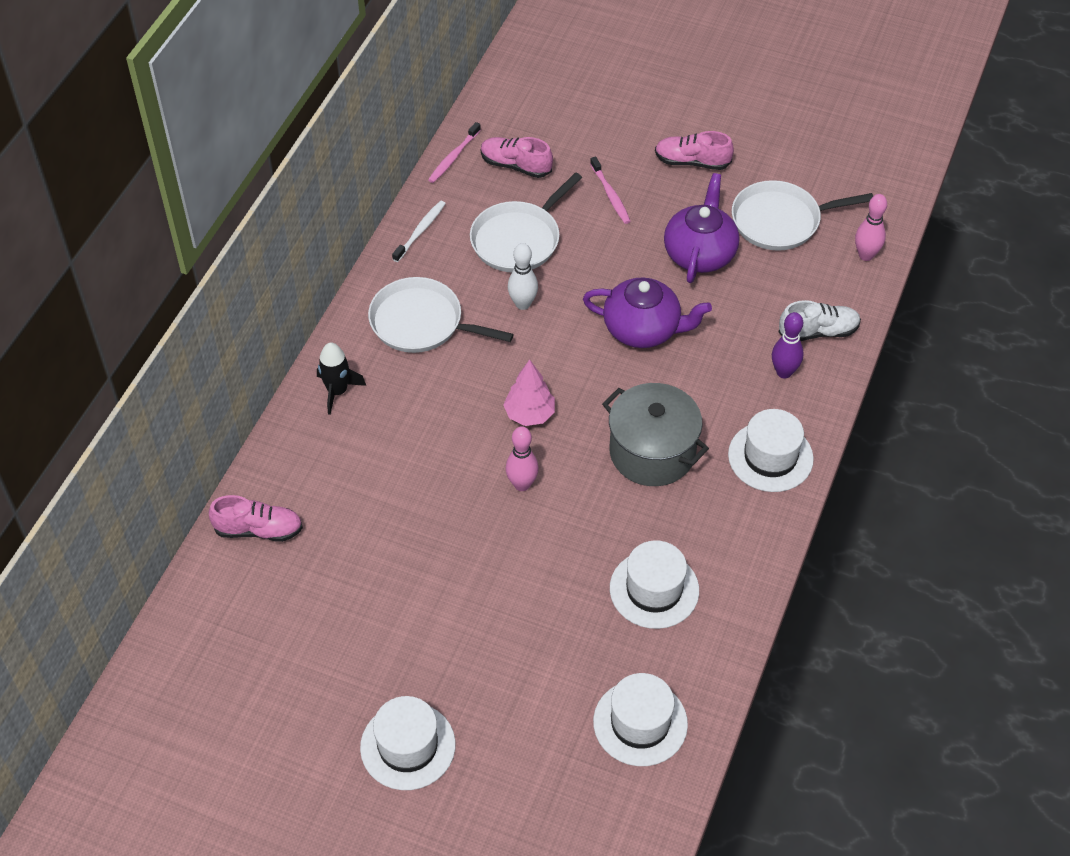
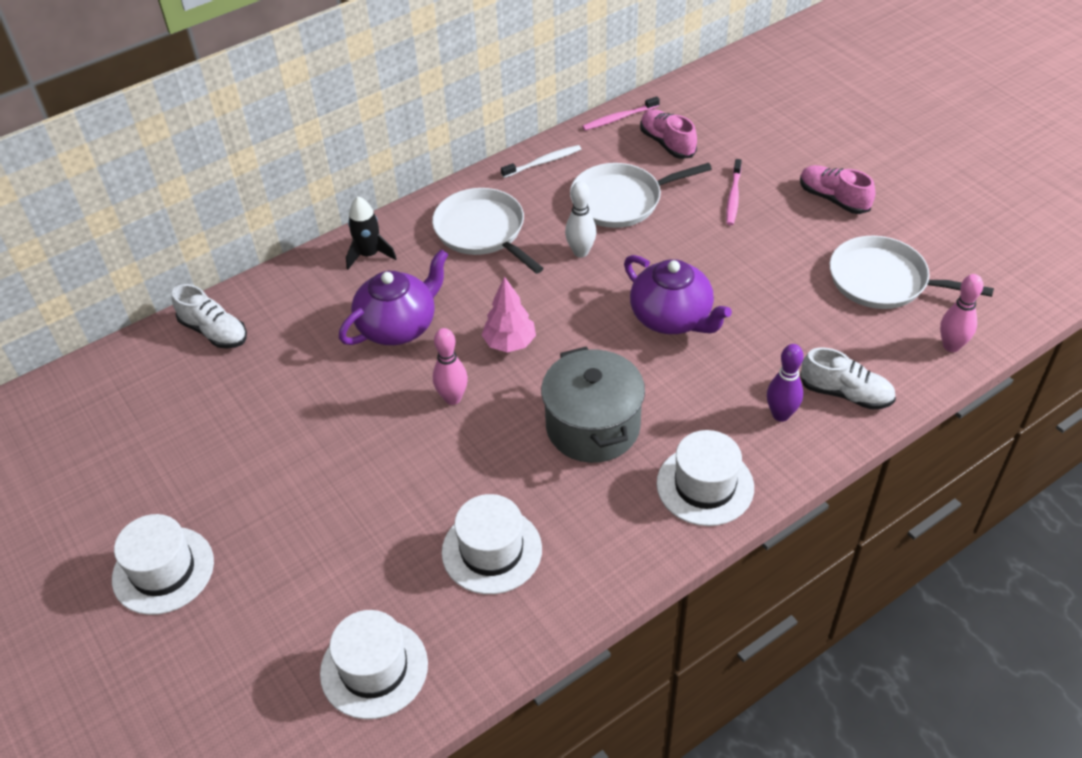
camera: 35 degrees right, 5 degrees down
pink shoe [209,495,303,542] -> white shoe [172,284,247,348]
purple teapot [664,173,739,283] -> purple teapot moved to [339,249,449,345]

